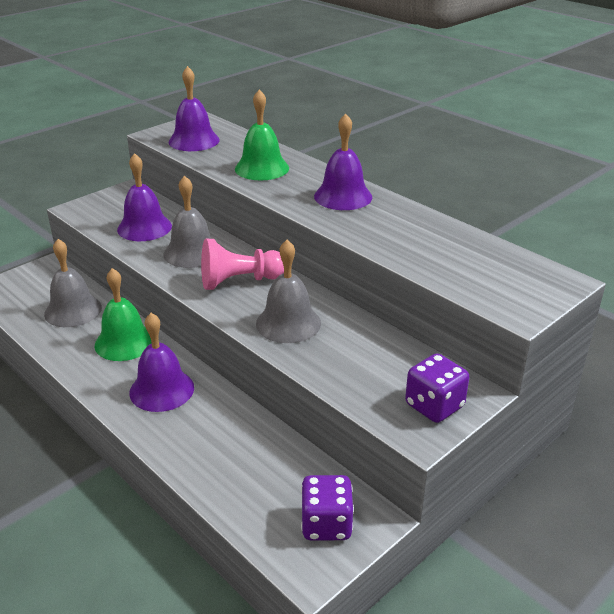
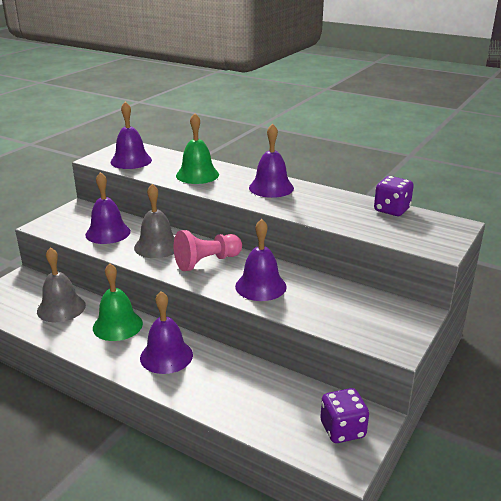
camera: 15 degrees left, 5 degrees down
grey bell [256,240,321,343] -> purple bell [235,219,287,301]
purple dice [405,353,469,423] -> purple dice moved to [374,176,414,216]

